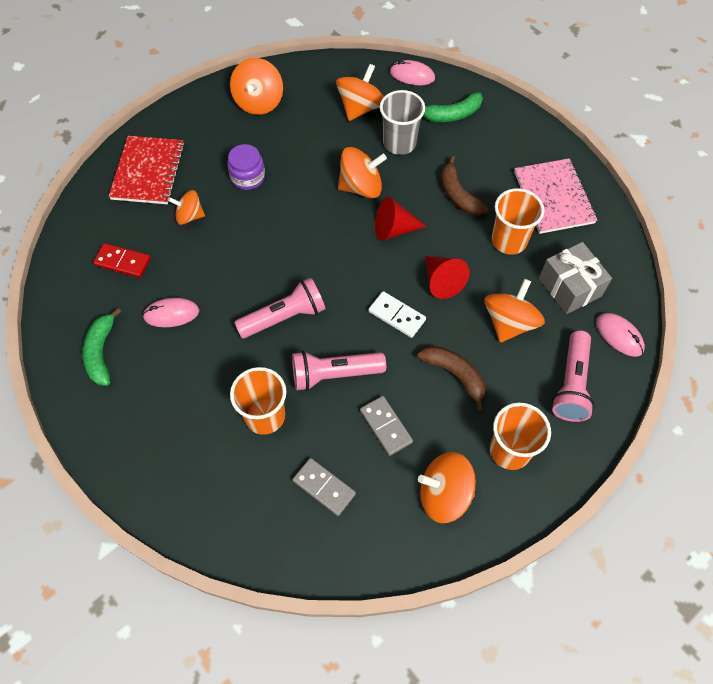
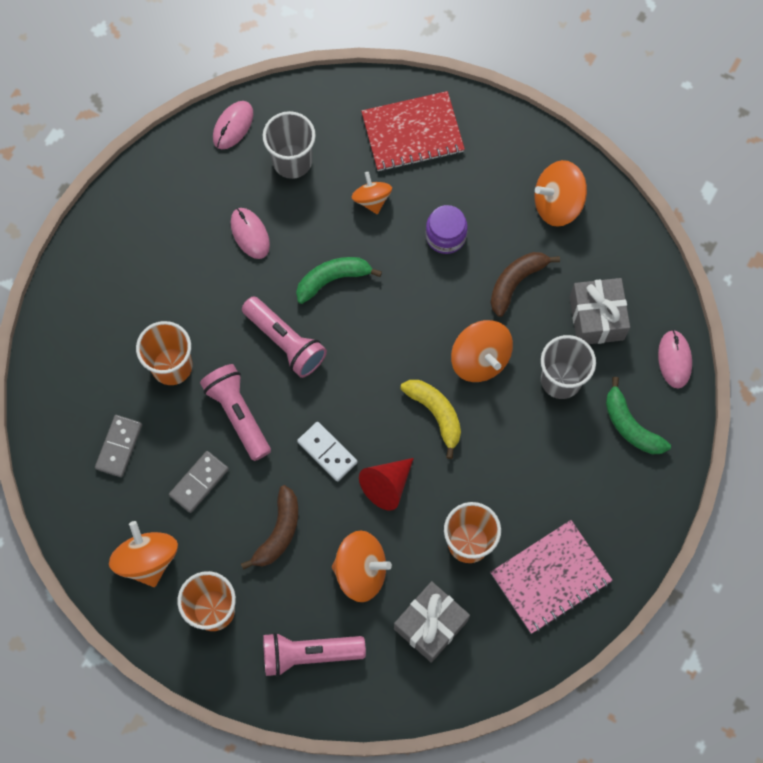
camera: 70 degrees right, 10 degrees up
green banana [83,308,122,386] -> green banana moved to [296,257,382,304]
red domino [93,243,151,278] -> grey cup [263,111,316,179]
orange spinning top [336,64,384,121] -> grey gift [570,278,630,344]
white domino [369,291,426,338] -> white domino turned 60 degrees counterclockwise [297,422,358,481]
red cone [375,197,427,241] -> yellow banana [400,380,461,459]
brown banana [441,156,489,216] -> brown banana moved to [491,252,560,317]
pink mouse [596,313,645,357] -> pink mouse moved to [213,101,253,149]

